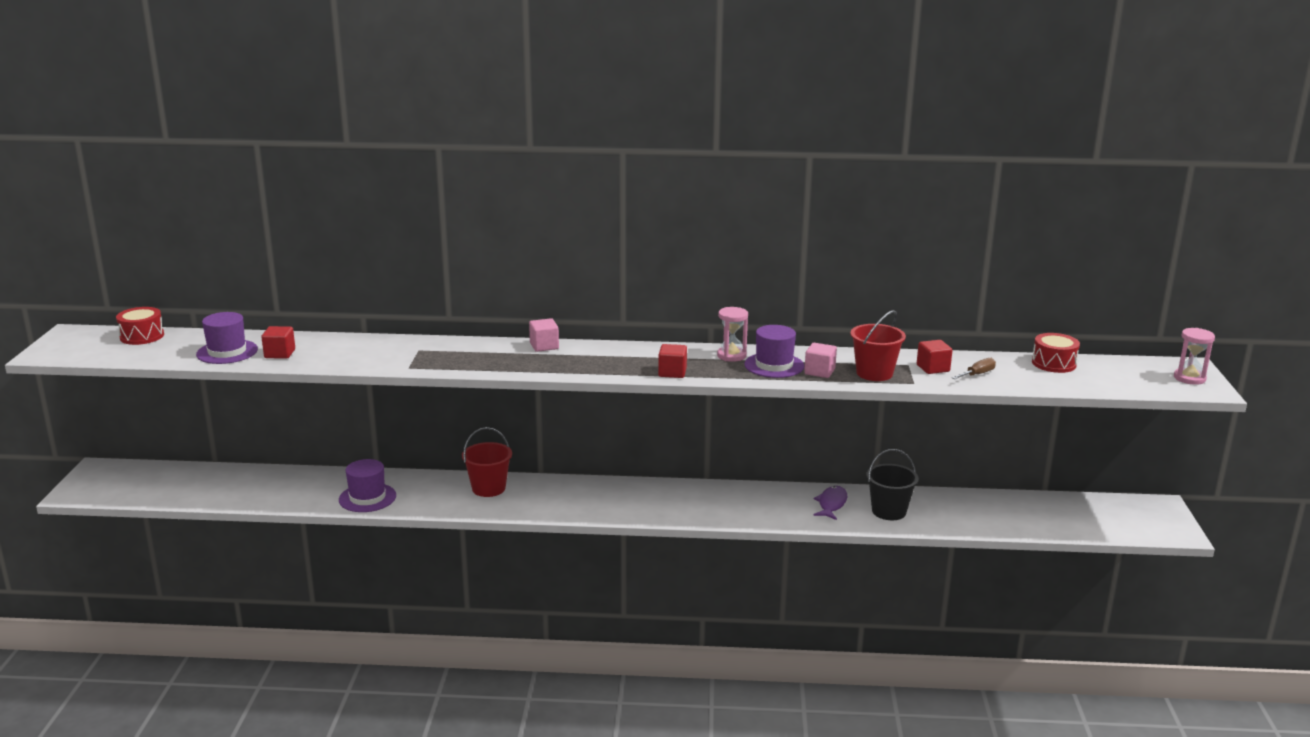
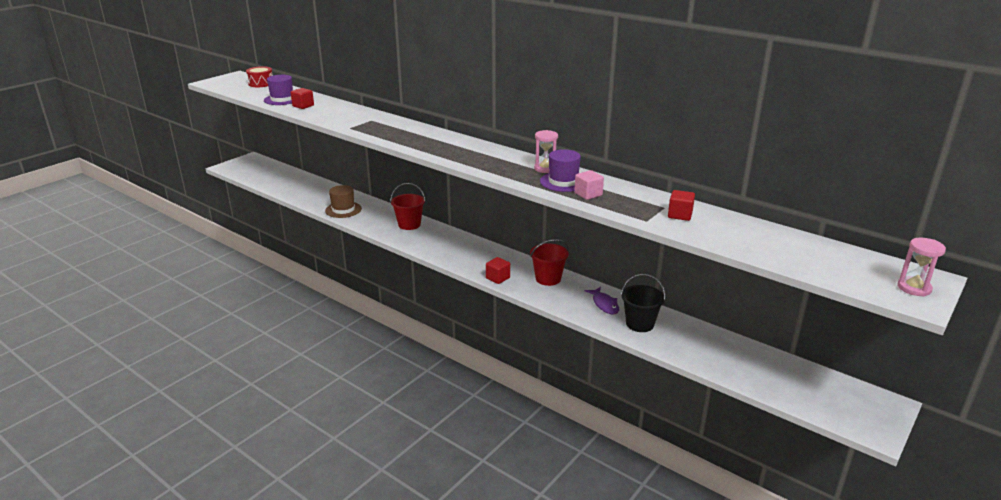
camera: 35 degrees right, 5 degrees up
purple hat [339,459,396,512] -> brown hat [325,185,362,218]
pink cube [529,318,559,352] -> none
red cube [658,344,687,378] -> red cube moved to [486,257,510,284]
purple fish [813,486,847,520] -> purple fish turned 105 degrees clockwise [585,287,619,314]
red bucket [850,310,906,381] -> red bucket moved to [530,239,569,286]
brown screwdriver [952,358,996,379] -> none
red drum [1032,333,1080,373] -> none

